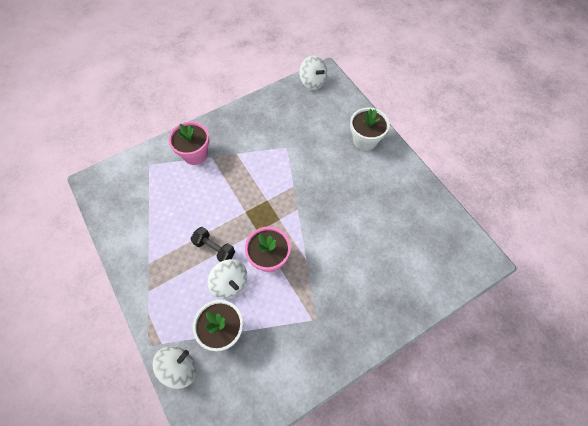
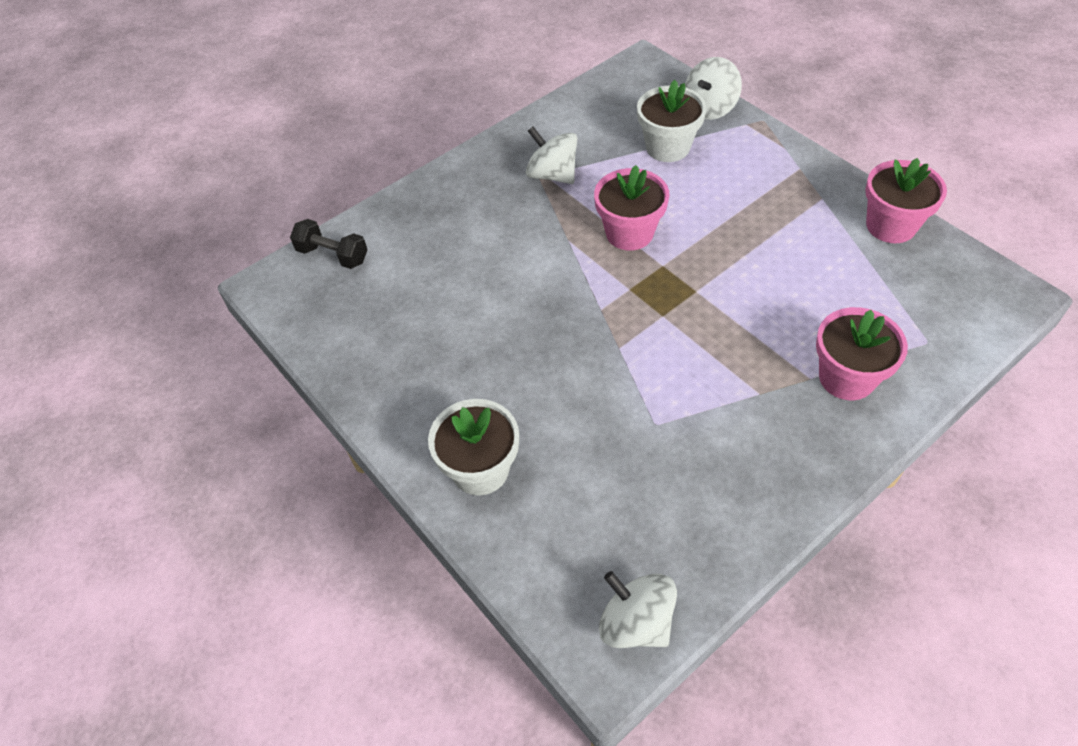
camera: 175 degrees right, 10 degrees down
black dumbbell [191,227,235,262] -> black dumbbell moved to [290,219,367,269]
white spinning top [208,259,247,299] -> white spinning top moved to [526,127,577,184]
none -> pink flower pot [865,158,947,243]

